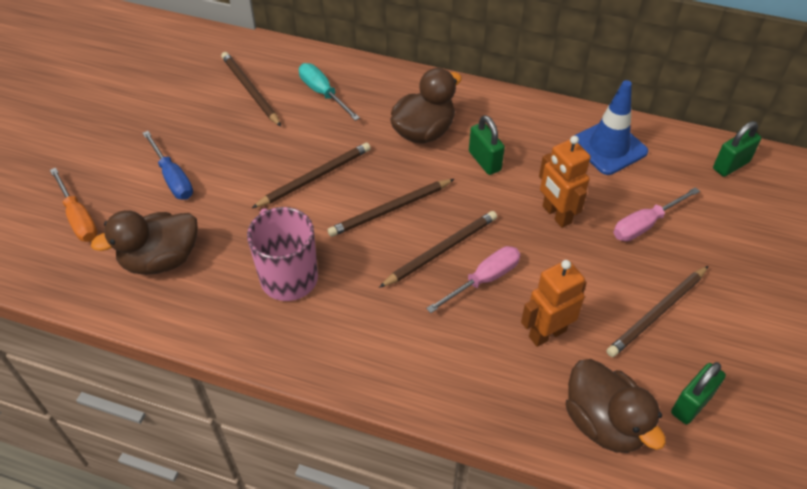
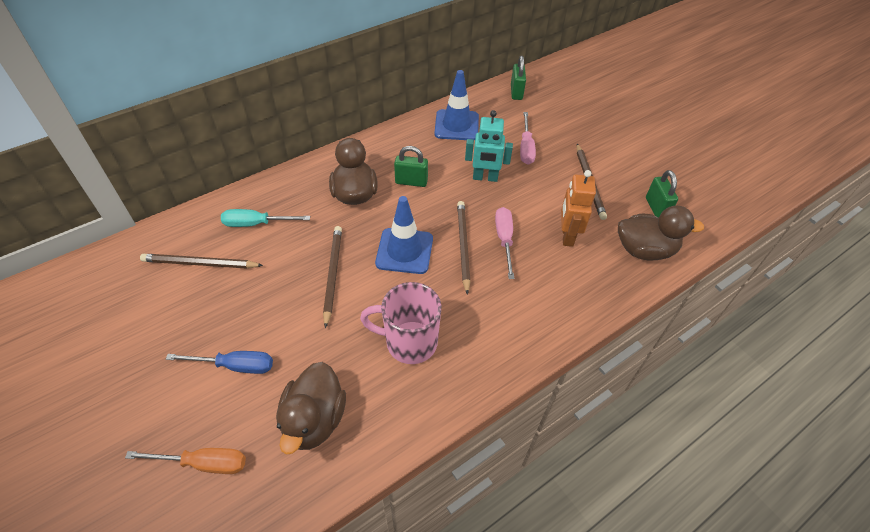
camera: 55 degrees left, 0 degrees up
brown pencil [328,179,454,237] -> blue traffic cone [375,196,433,274]
orange robot [539,136,591,228] -> turquoise robot [465,110,513,182]

